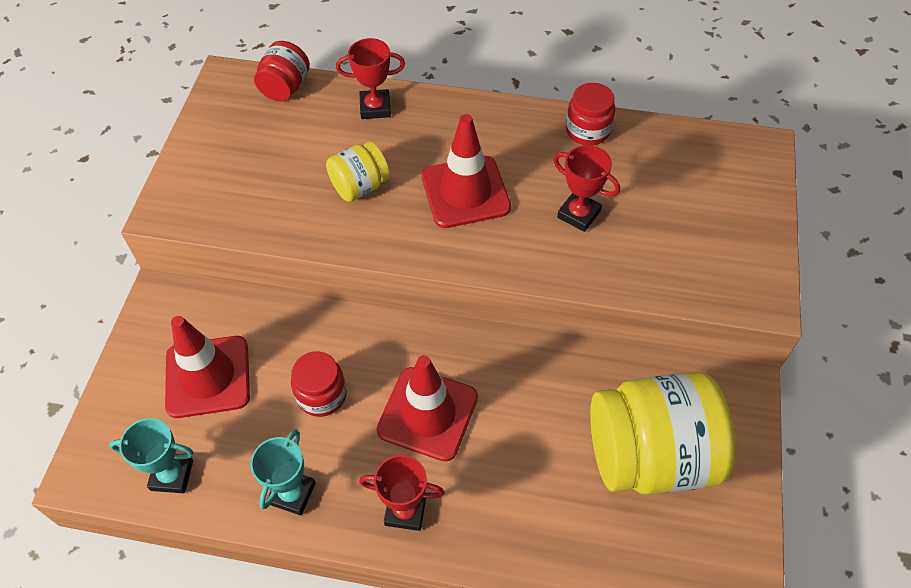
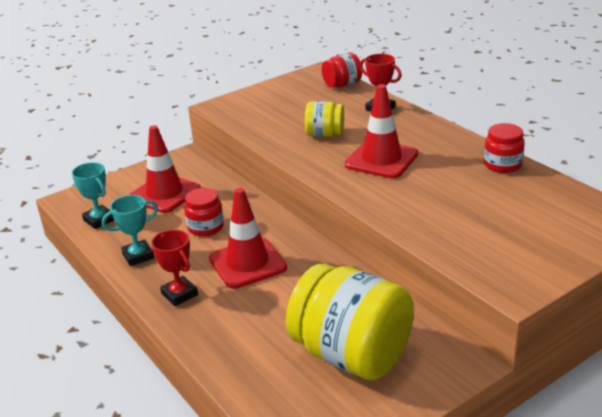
camera: 45 degrees right, 25 degrees down
red trophy [553,145,620,232] -> none

